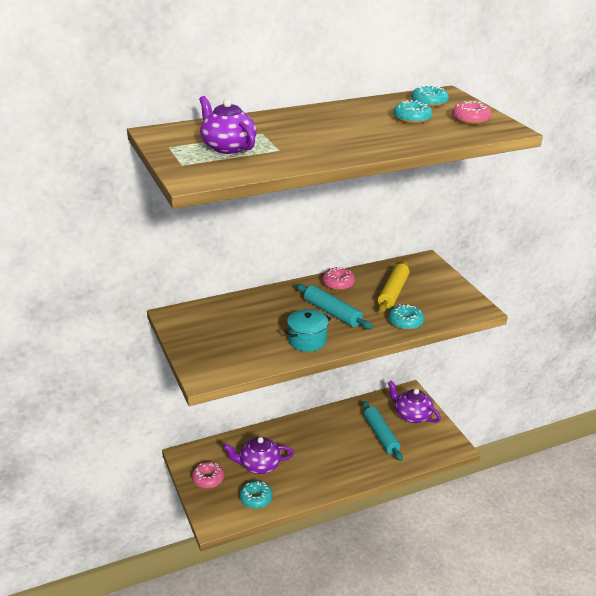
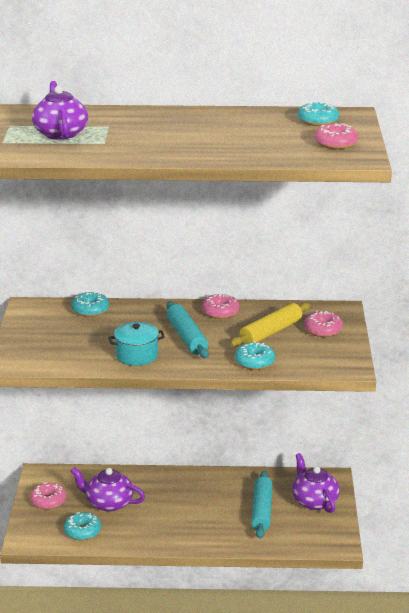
camera: 25 degrees right, 5 degrees down
turquoise donut [393,100,433,124] -> turquoise donut moved to [71,291,109,317]
none -> pink donut [304,311,343,337]

